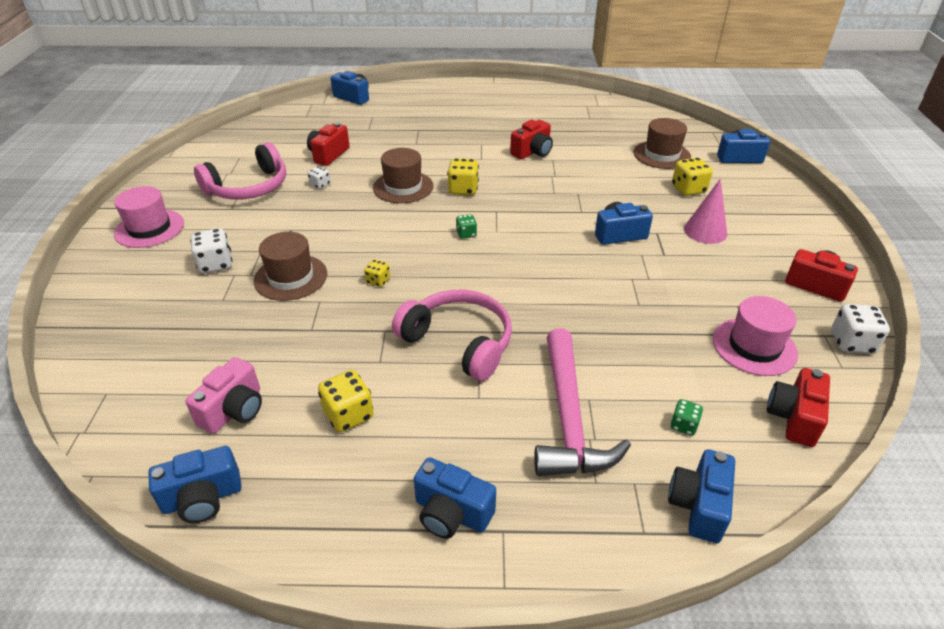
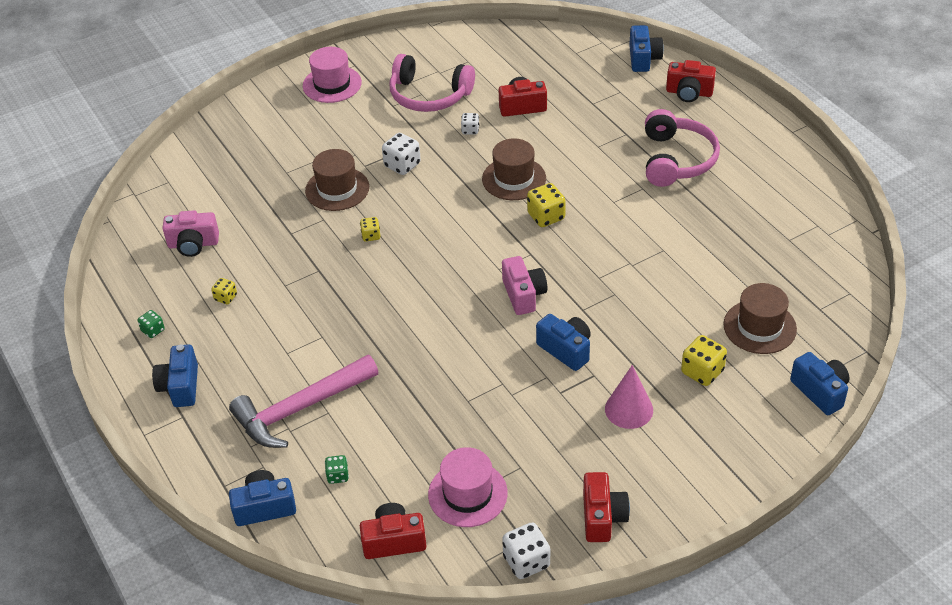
camera: 60 degrees right, 5 degrees up
blue camera [148,446,242,523] -> none
white dice [190,228,232,273] -> white dice moved to [382,133,421,175]
yellow dice [318,370,374,432] -> yellow dice [211,278,237,304], size x0.59
pink headphones [392,290,512,381] -> pink headphones moved to [645,109,720,187]
green dice [456,214,477,239] -> green dice moved to [138,310,165,338]
red camera [510,120,553,159] -> red camera moved to [666,60,716,102]
none -> pink camera [502,256,547,315]

